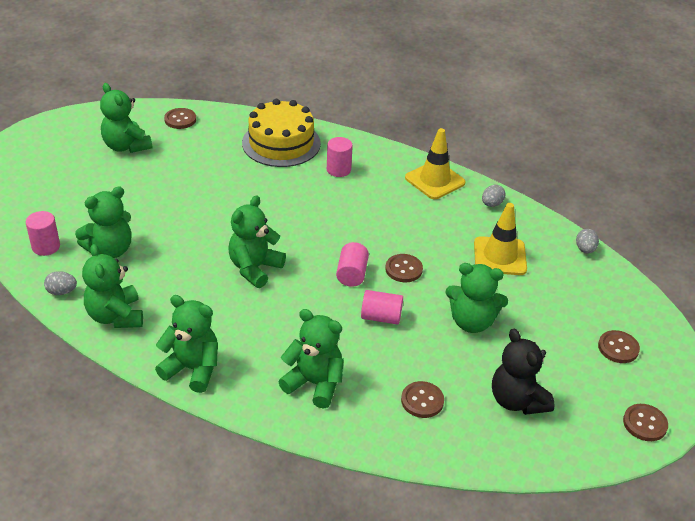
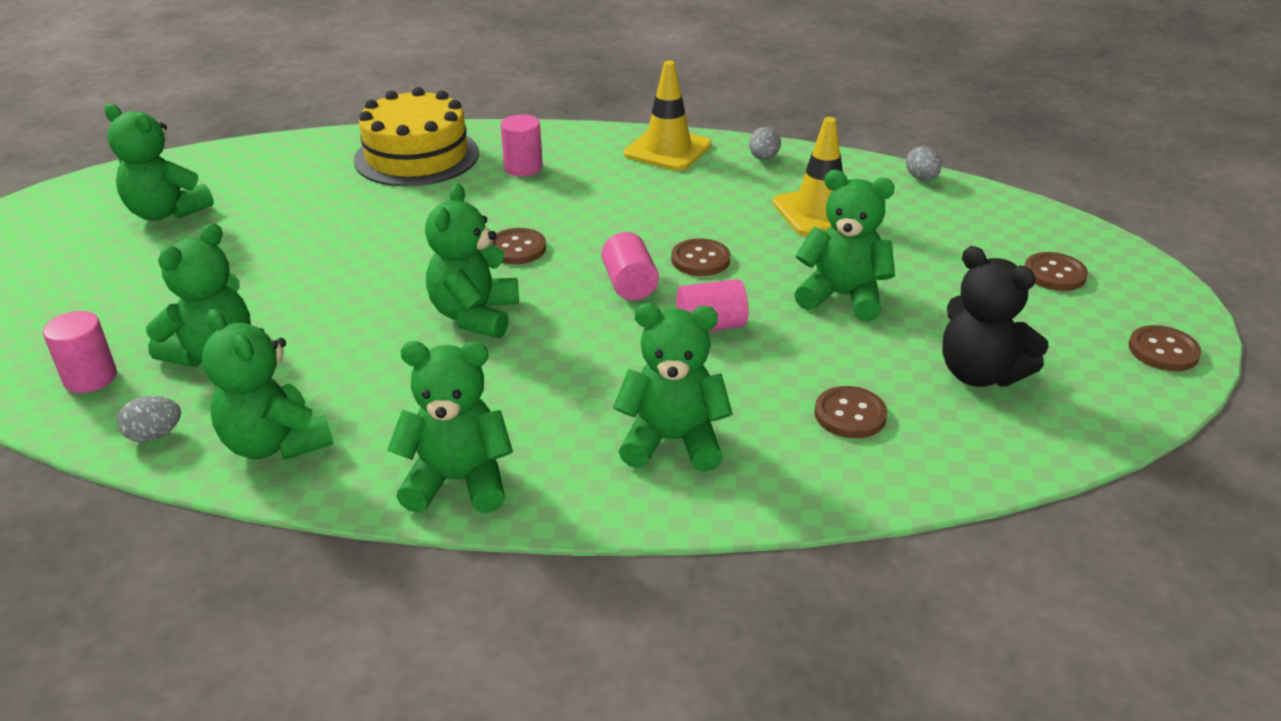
camera: 20 degrees left, 5 degrees down
brown button [164,108,196,129] -> brown button moved to [491,228,546,264]
green teddy bear [445,263,508,333] -> green teddy bear turned 150 degrees counterclockwise [794,170,895,322]

